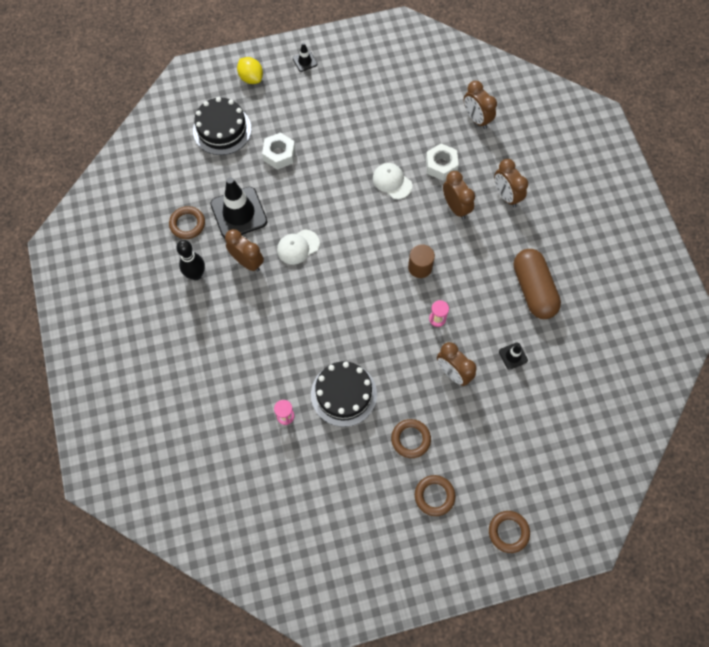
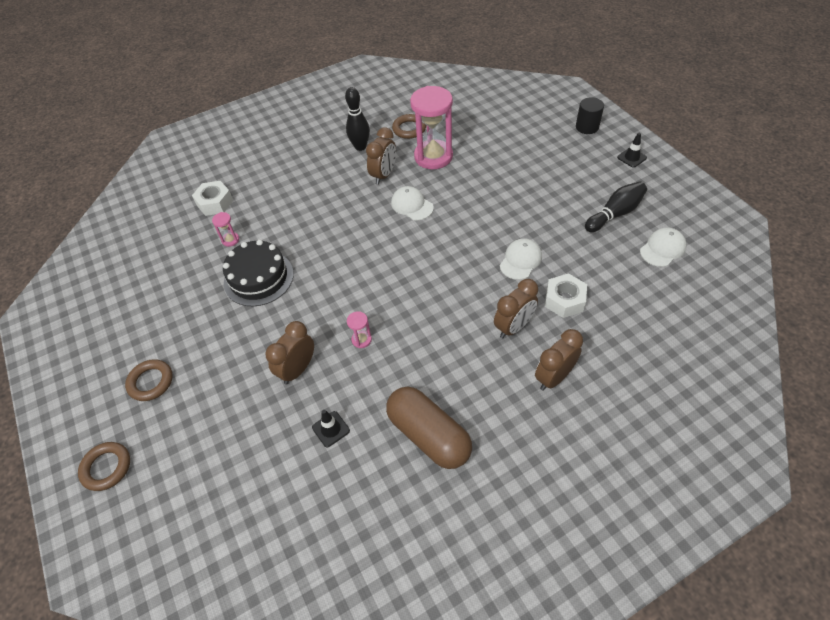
camera: 80 degrees right, 15 degrees down
black cake [193,97,252,155] -> none
black traffic cone [210,177,267,238] -> pink hourglass [410,86,453,169]
yellow lemon [237,57,263,84] -> black cylinder [576,97,604,134]
white nut [262,132,295,170] -> white nut moved to [192,181,233,216]
brown ring [391,419,431,458] -> none
brown cylinder [408,244,435,278] -> none
brown clock [464,81,497,129] -> none
brown capsule [513,249,561,319] -> brown capsule turned 75 degrees clockwise [386,387,472,469]
none -> black bowling pin [585,181,647,232]
none -> white cap [640,227,687,267]

